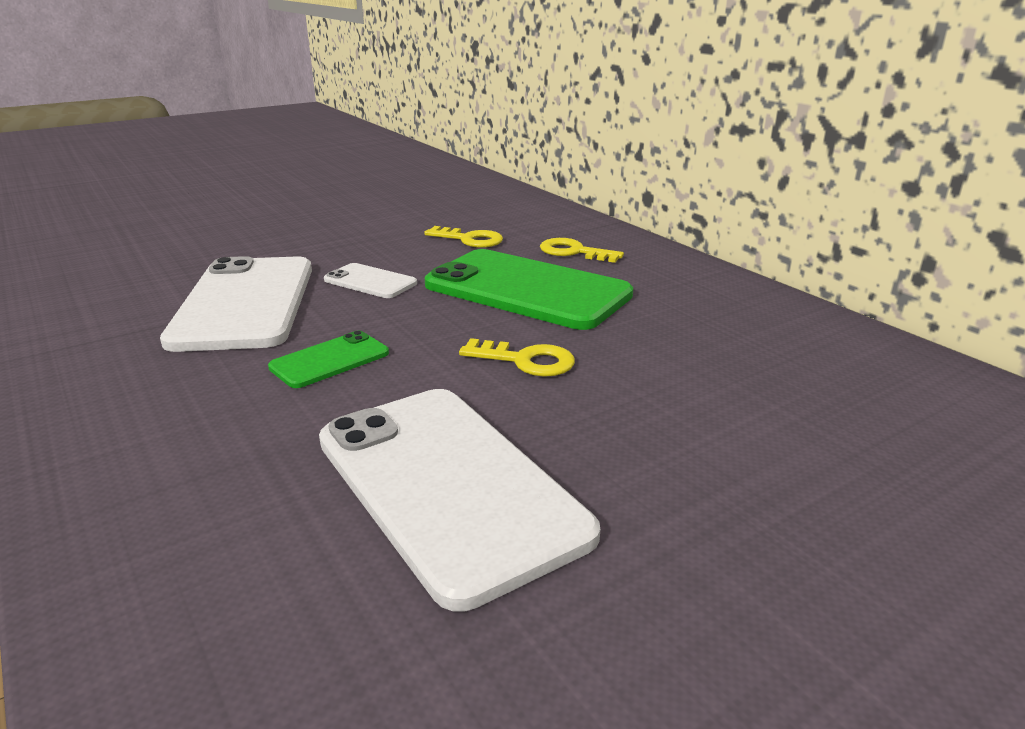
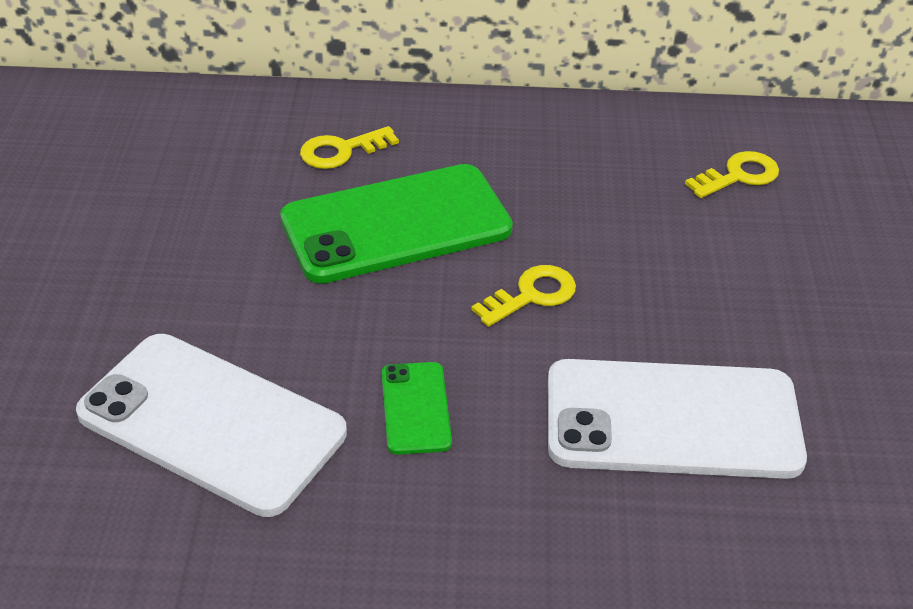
camera: 55 degrees left, 15 degrees up
white phone [324,263,417,298] -> none
yellow key [424,226,503,248] -> yellow key moved to [685,151,779,198]

